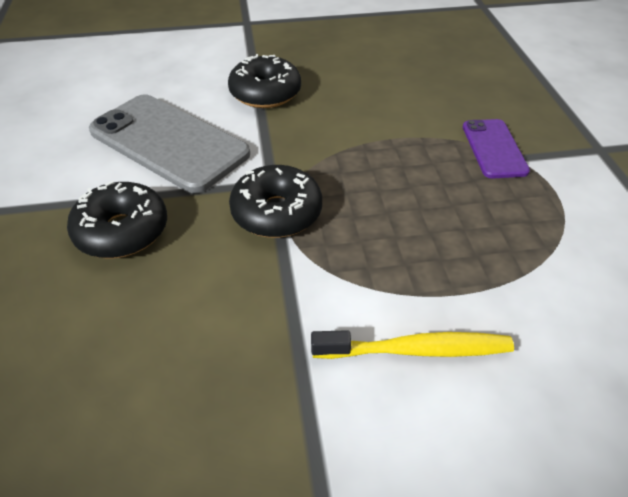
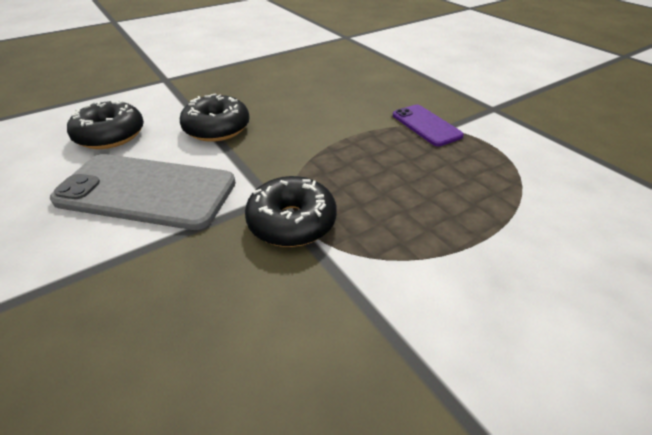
camera: 25 degrees left, 5 degrees down
black donut [67,181,167,258] -> black donut moved to [67,101,144,149]
yellow toothbrush [311,330,514,359] -> none

